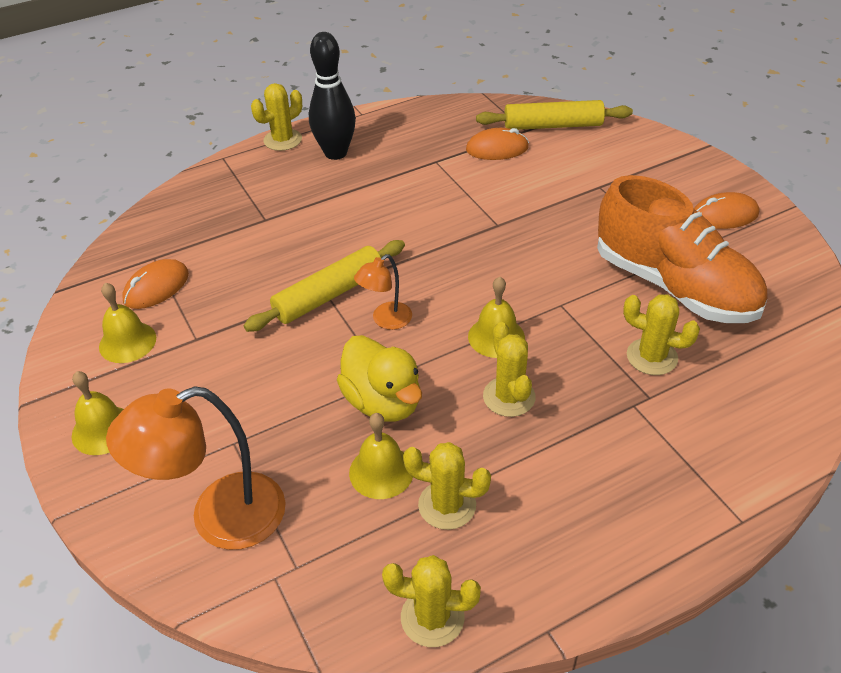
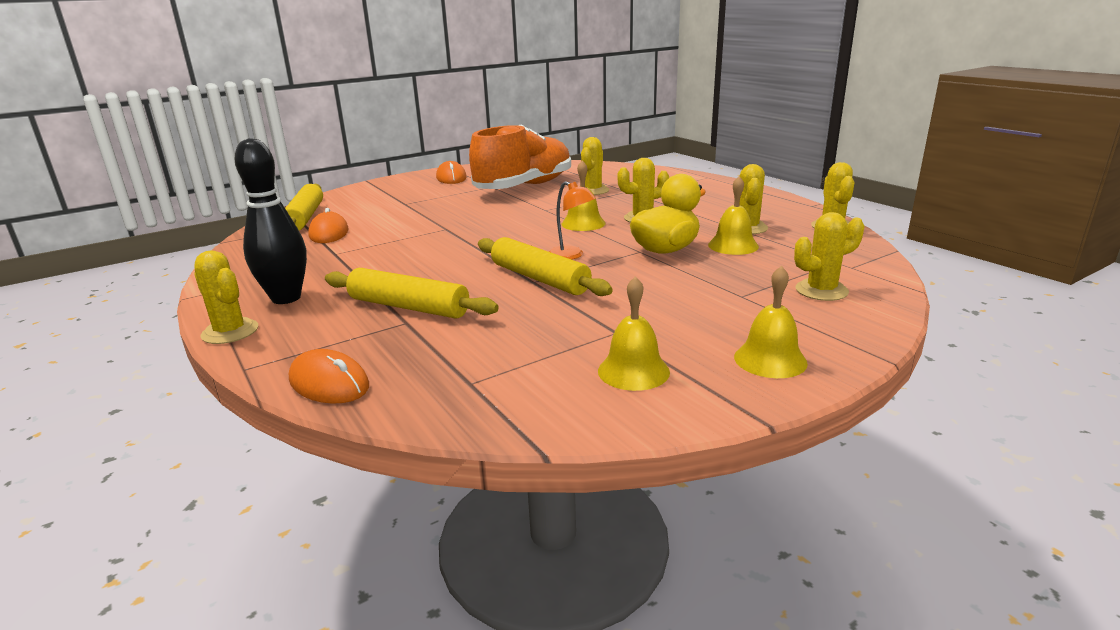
camera: 95 degrees left, 20 degrees down
orange lamp [106,386,286,550] -> yellow cactus [794,212,864,301]
orange mouse [122,259,189,309] -> orange mouse moved to [289,349,369,404]
none -> yellow rolling pin [325,268,499,318]

